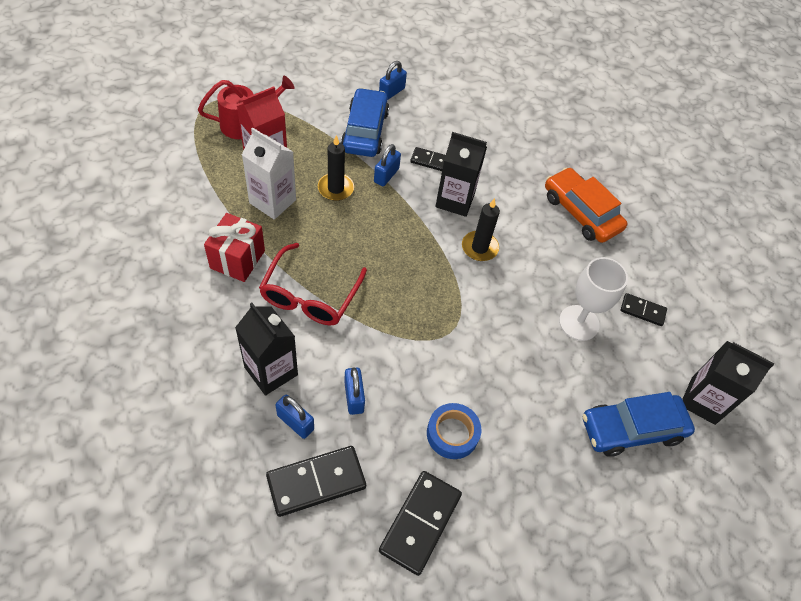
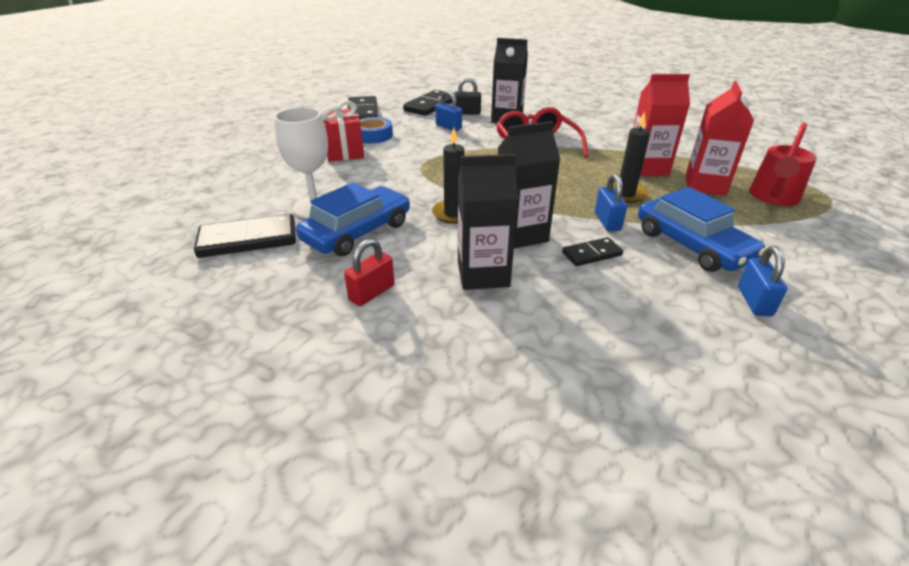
camera: 150 degrees right, 20 degrees down
red gift [204,213,265,282] -> red gift moved to [321,101,364,162]
white carton [242,127,296,220] -> red carton [633,74,690,176]
blue padlock [275,395,314,439] -> black padlock [454,78,481,115]
orange car [545,167,628,243] -> red padlock [344,239,395,306]
blue car [583,392,695,457] -> blue car moved to [296,182,410,256]
black domino [621,293,667,326] -> black domino [194,214,296,258], size x1.76
black carton [683,341,774,425] -> black carton moved to [458,154,518,290]

